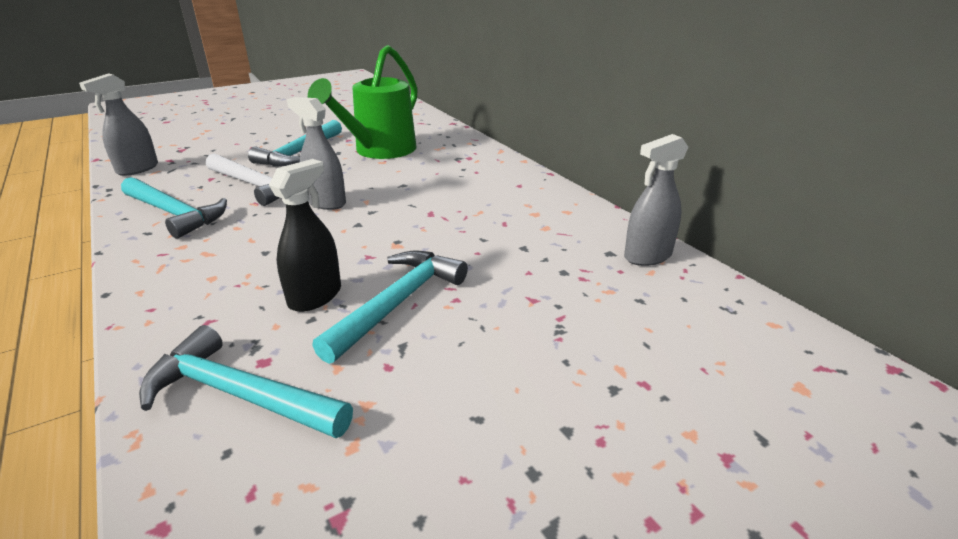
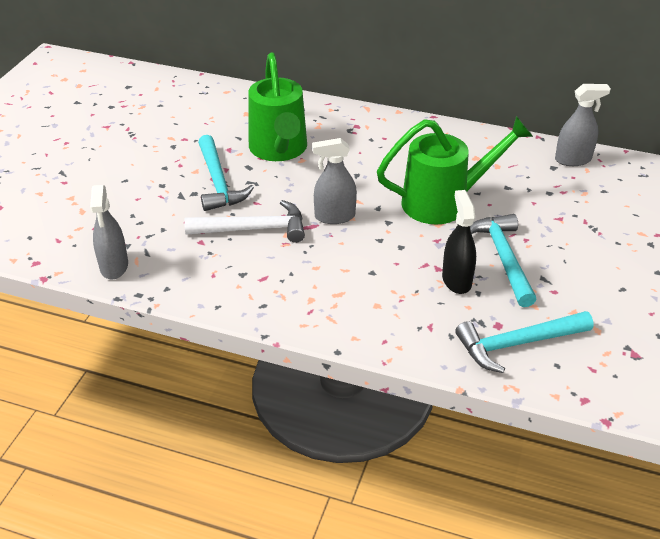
camera: 40 degrees left, 10 degrees up
turquoise hammer [121,177,227,239] -> none
grey spray bottle [624,134,688,266] -> grey spray bottle turned 120 degrees counterclockwise [555,84,611,166]
none -> green watering can [377,116,533,224]

